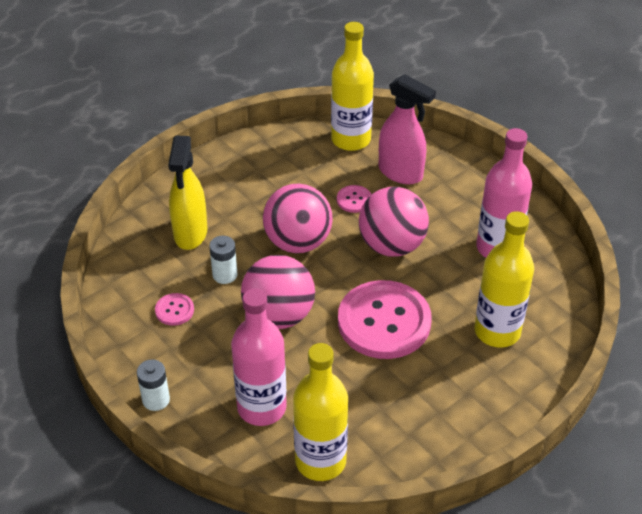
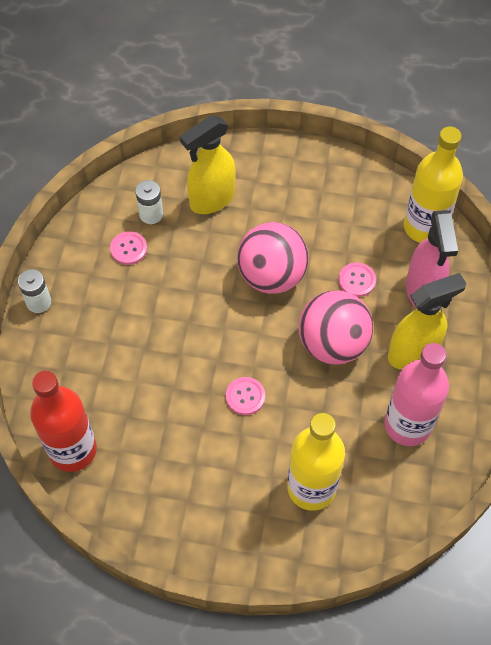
camera: 50 degrees right, 15 degrees up
white battery [209,236,237,284] -> white battery moved to [135,180,163,224]
pink bottle [231,288,287,426] -> none
pink ball [241,255,315,329] -> none
yellow bottle [293,343,348,481] -> red bottle [30,371,97,472]
pink button [338,280,432,359] -> pink button [226,377,265,415], size x0.42
none -> yellow spray bottle [388,273,466,370]

